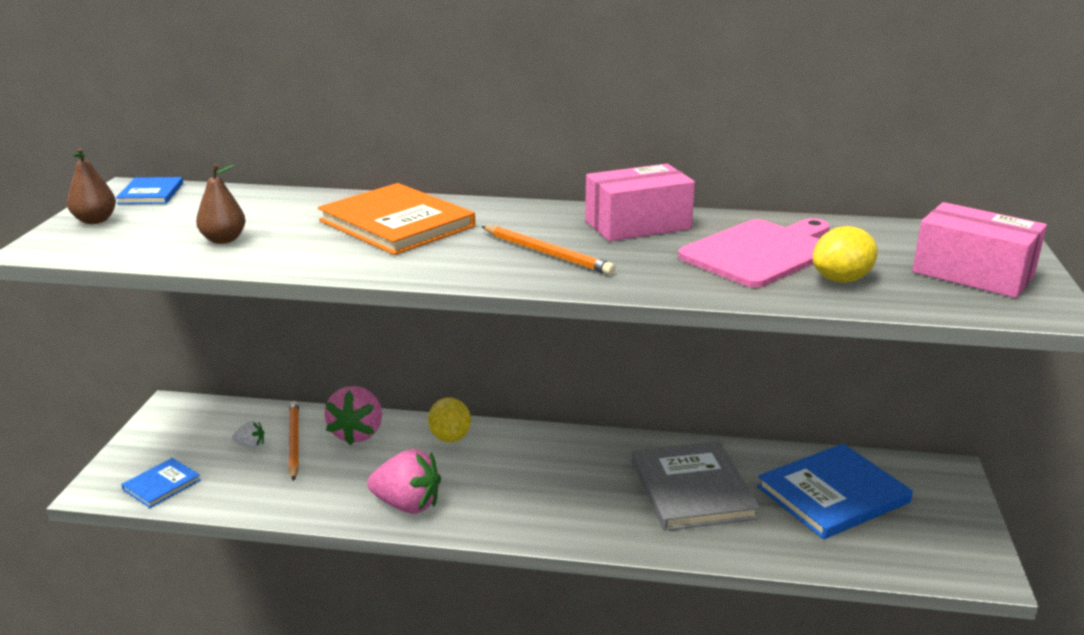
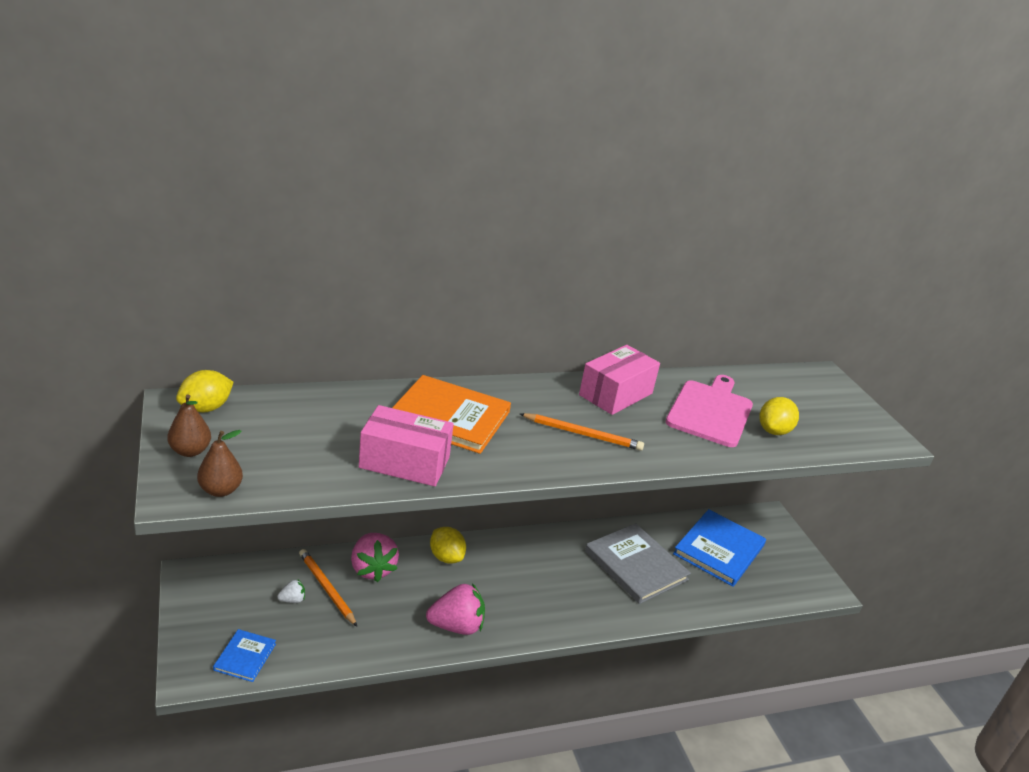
camera: 30 degrees left, 5 degrees up
blue book [116,177,183,204] -> yellow lemon [176,370,234,412]
brown pear [196,164,245,244] -> brown pear moved to [197,430,243,497]
pink box [912,202,1047,298] -> pink box moved to [359,405,454,486]

